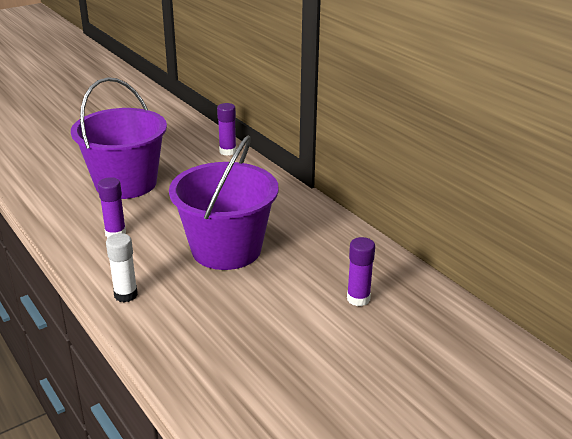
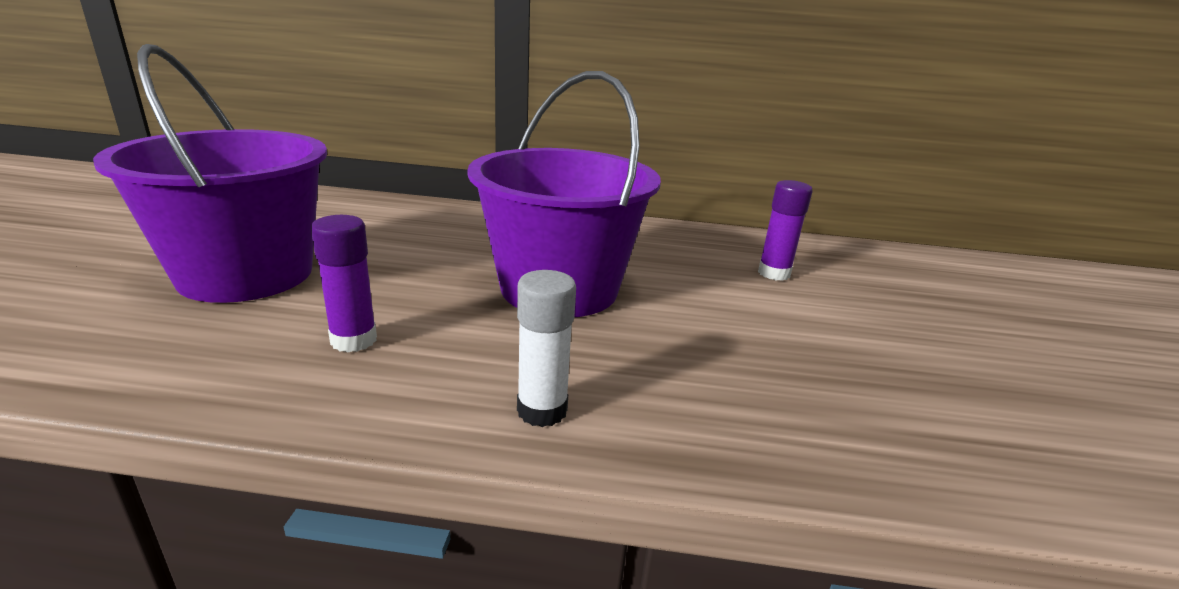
camera: 50 degrees left, 5 degrees down
purple glue stick [217,103,236,156] -> none

